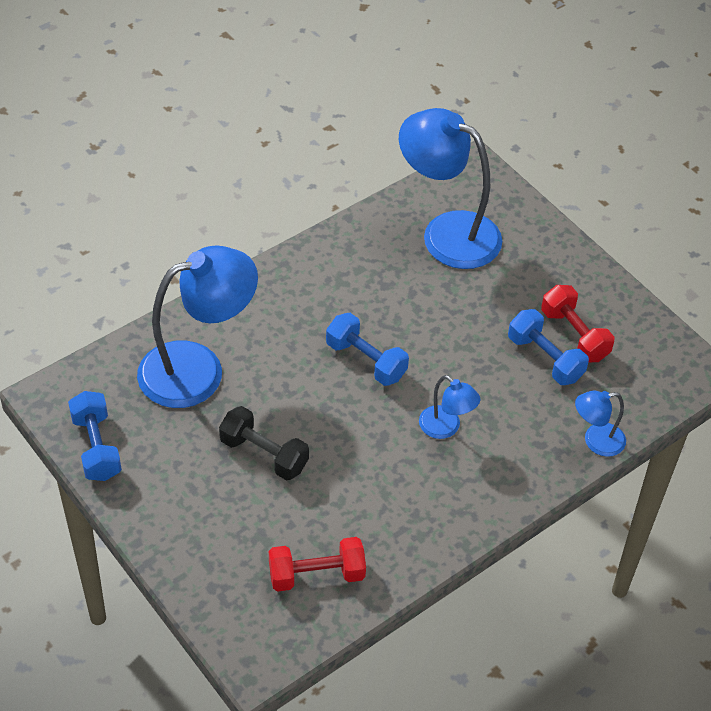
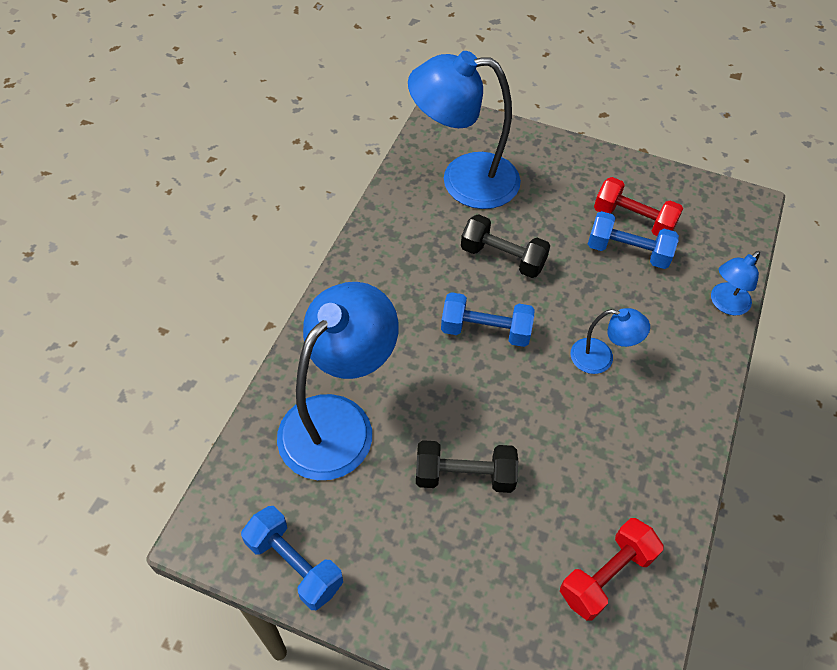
camera: 30 degrees left, 5 degrees up
none -> black dumbbell [461,214,550,278]

